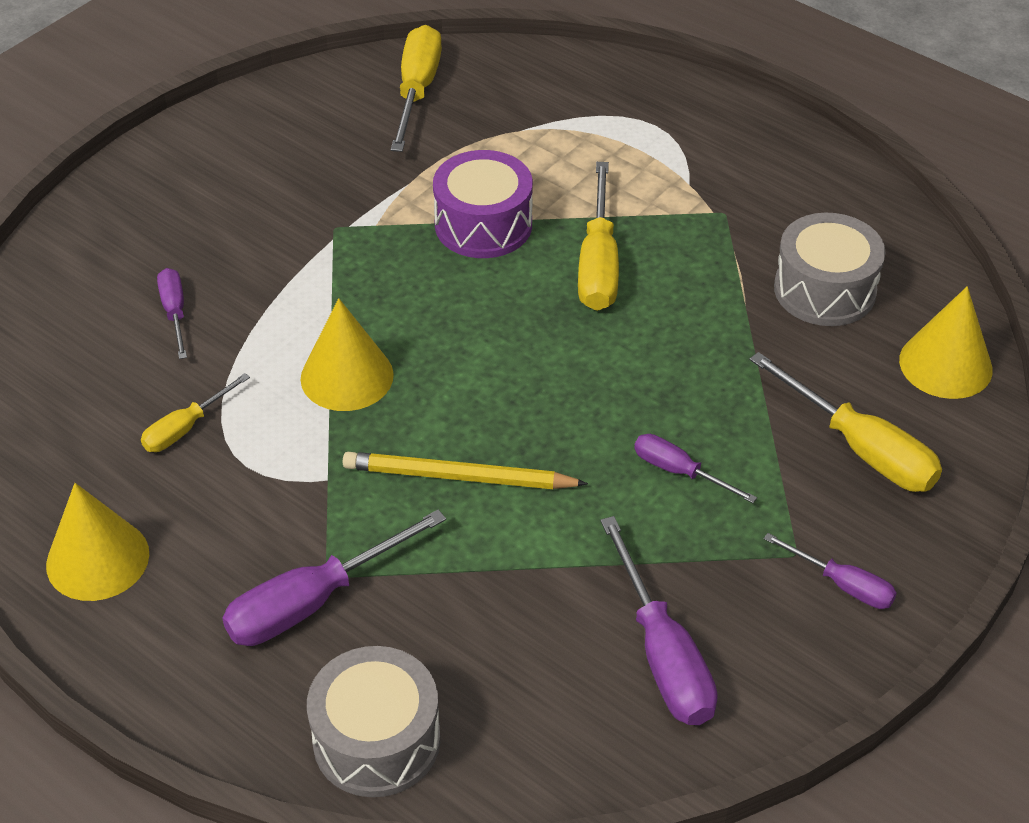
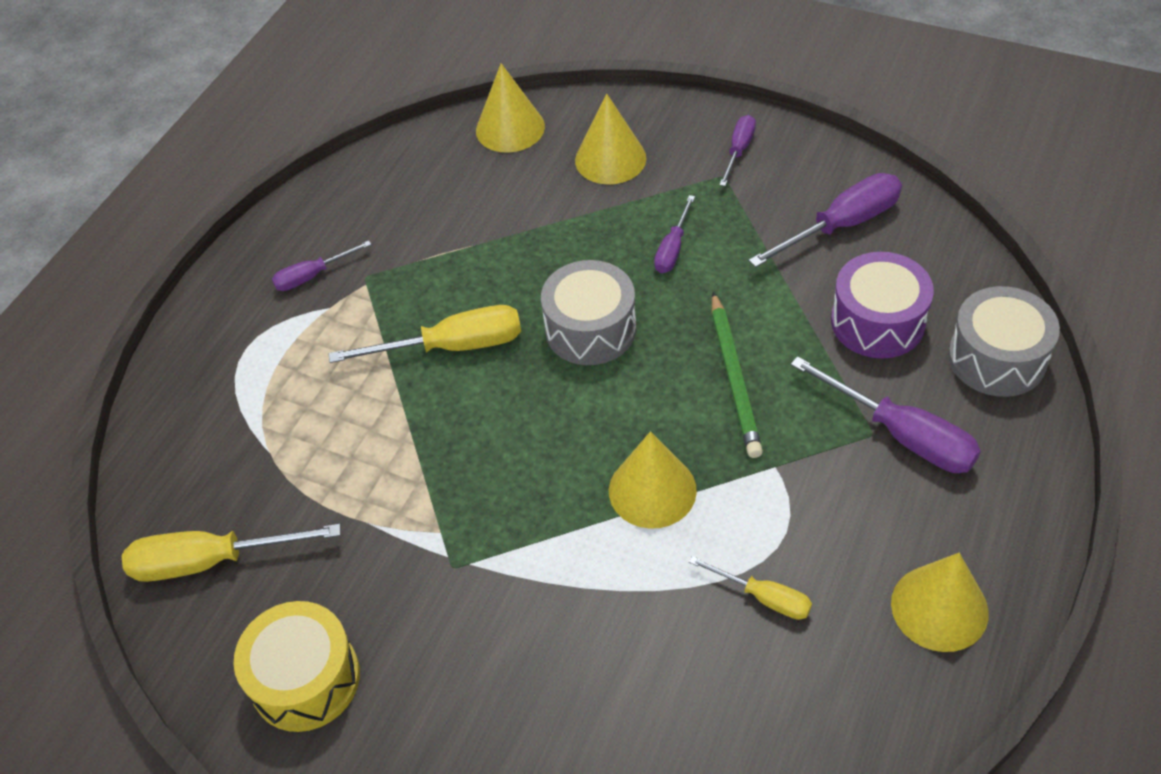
camera: 100 degrees left, 5 degrees up
purple screwdriver [157,268,187,359] -> purple screwdriver moved to [272,241,371,291]
yellow pencil [343,452,588,489] -> green pencil [712,292,763,458]
purple drum [433,150,533,258] -> purple drum moved to [831,252,934,359]
yellow screwdriver [749,352,942,492] -> yellow cone [575,93,646,184]
grey drum [774,213,886,326] -> grey drum moved to [541,260,636,365]
none -> yellow drum [233,601,360,732]

